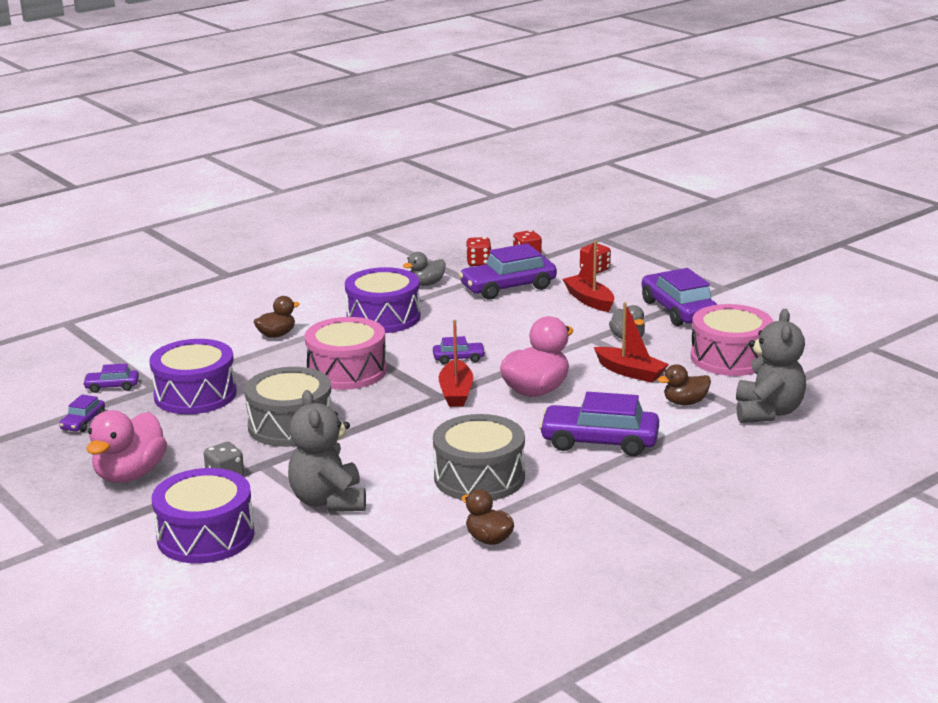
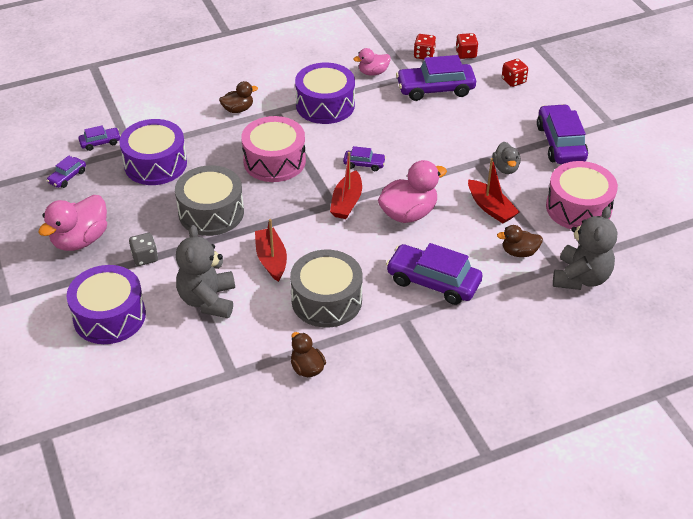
camera: 15 degrees right, 20 degrees up
purple car [83,363,139,393] -> purple car turned 150 degrees clockwise [78,125,121,151]
grey duck [403,252,446,286] -> pink duck [353,48,391,75]
red boat [563,240,614,312] -> red boat moved to [255,219,287,282]

